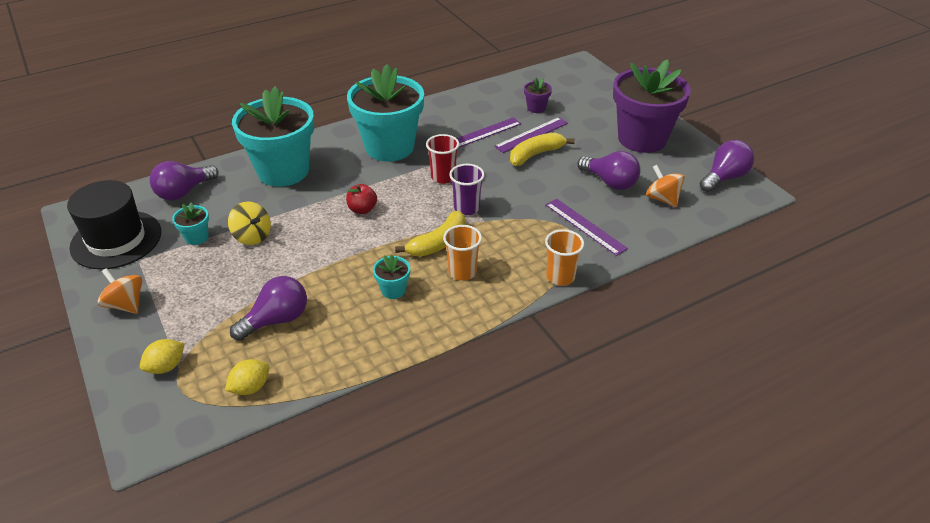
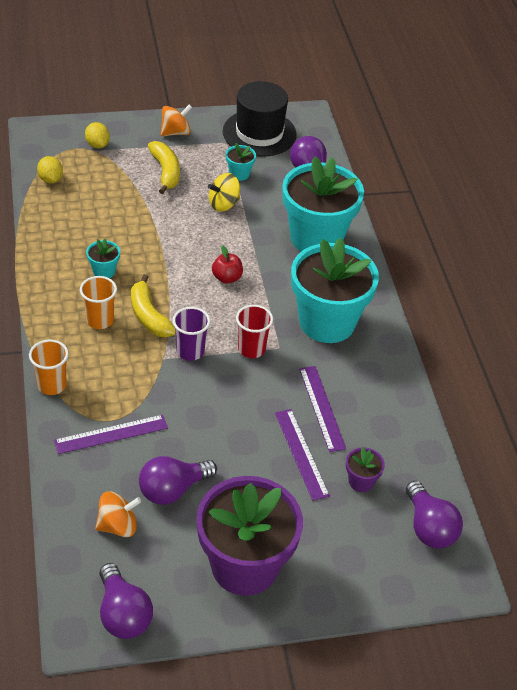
camera: 105 degrees right, 5 degrees up
purple light bulb [230,276,307,341] -> purple light bulb moved to [406,481,463,549]
yellow banana [510,133,575,166] -> yellow banana moved to [148,141,180,194]

